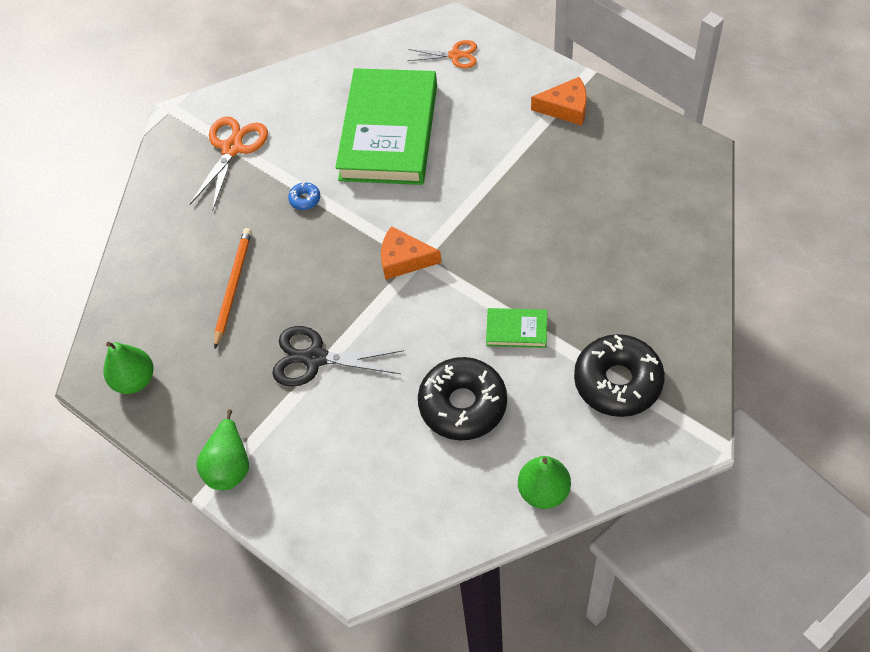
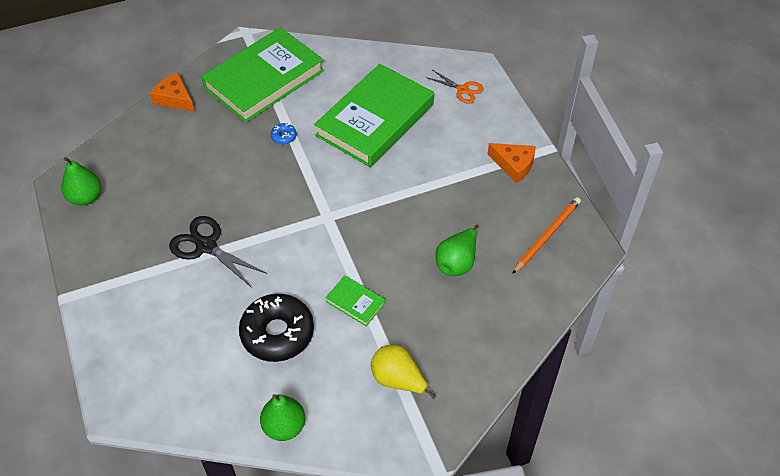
camera: 25 degrees right, 5 degrees down
orange scissors [189,116,268,211] -> green book [201,27,324,123]
green pear [196,409,249,490] -> green pear moved to [436,225,479,276]
orange pencil [214,228,252,349] -> orange pencil moved to [512,197,581,274]
orange cheese [381,226,442,280] -> orange cheese moved to [150,72,195,112]
black donut [574,334,665,417] -> yellow pear [371,345,436,399]

